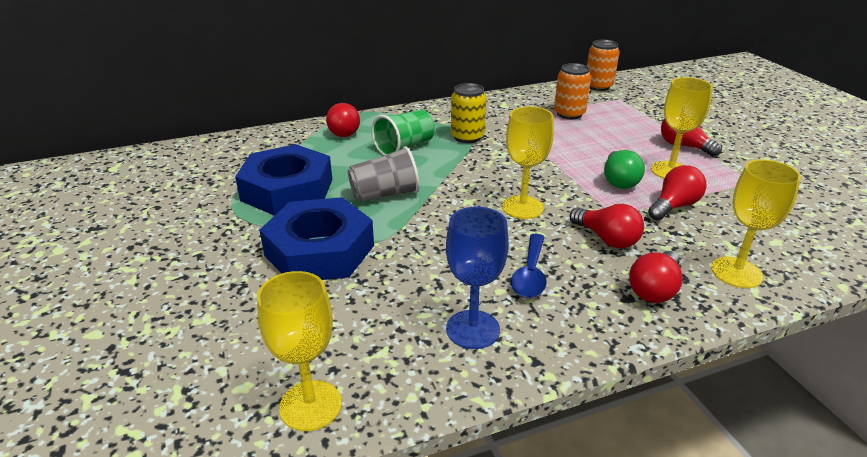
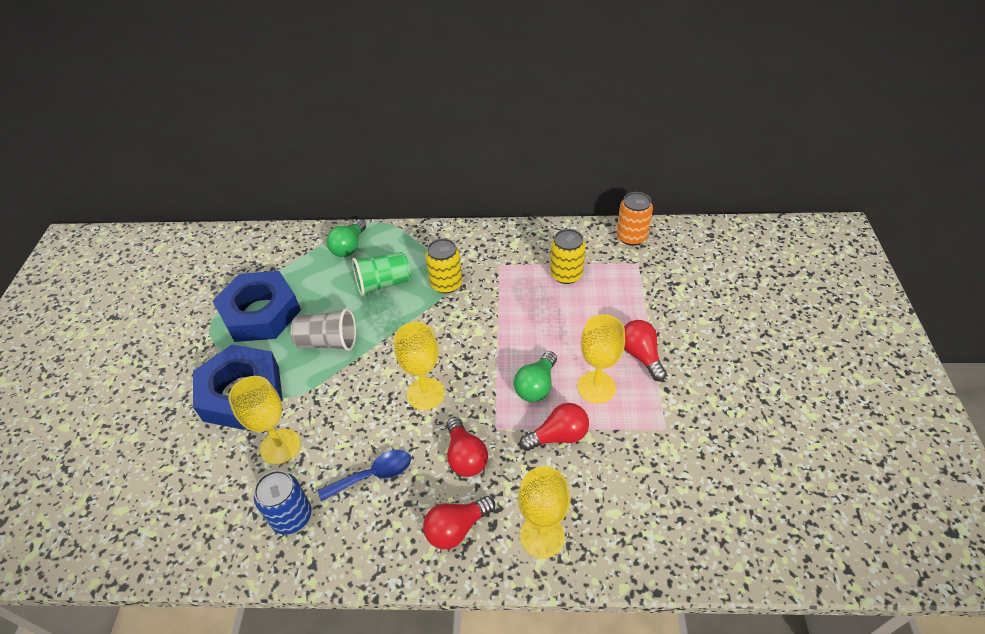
camera: 25 degrees right, 15 degrees up
yellow goblet [257,271,342,431] -> yellow goblet moved to [229,376,300,465]
red light bulb [326,103,360,137] -> green light bulb [327,220,366,257]
blue goblet [446,207,509,349] -> blue can [254,470,311,534]
blue spoon [511,234,547,298] -> blue spoon turned 150 degrees counterclockwise [318,450,411,501]
orange can [554,63,591,119] -> yellow can [550,229,585,284]

